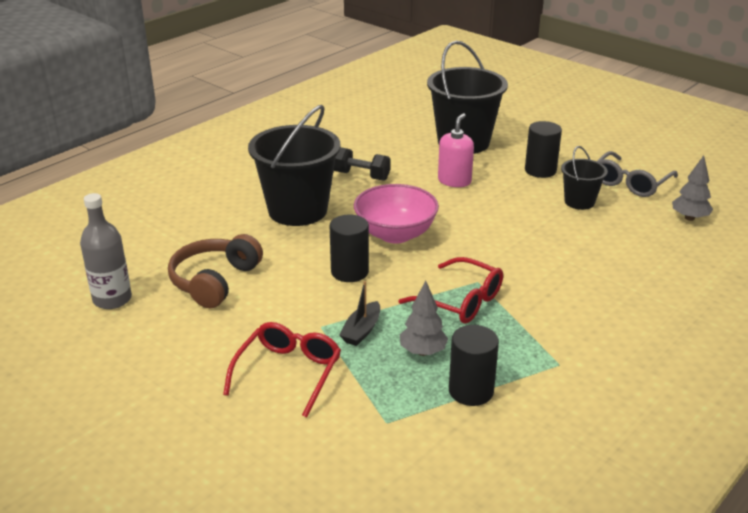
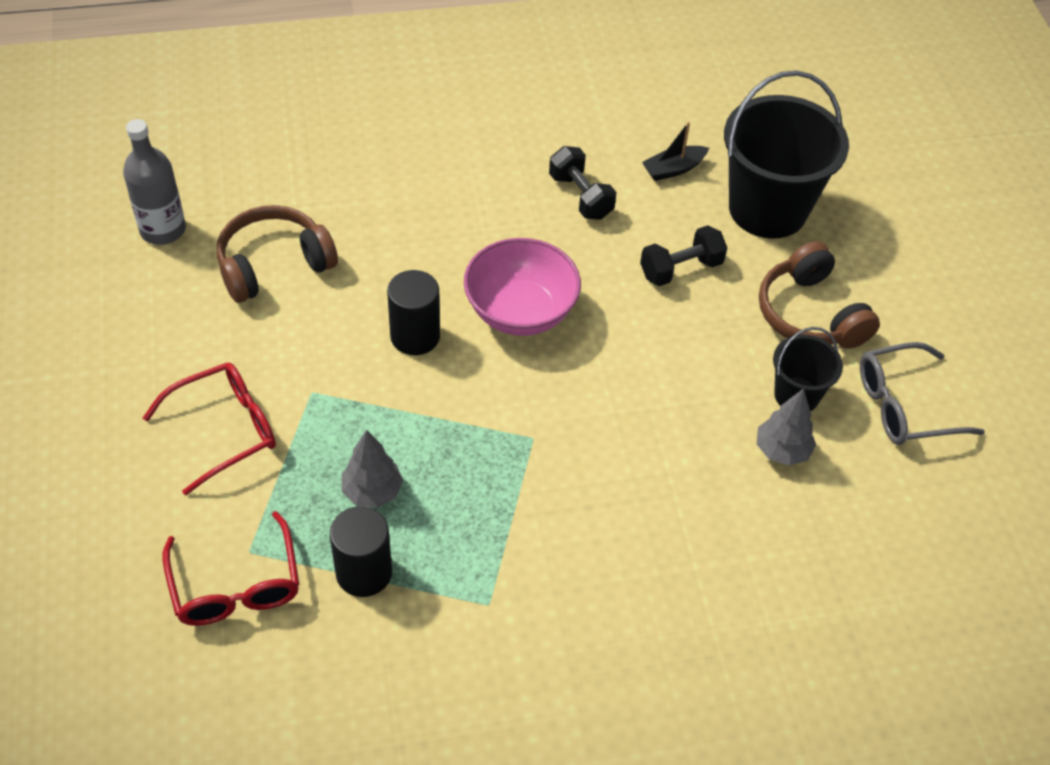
camera: 35 degrees right, 20 degrees up
black bucket [248,105,341,226] -> none
black boat [339,281,380,346] -> black boat moved to [642,122,709,181]
red glasses [398,257,503,324] -> red glasses moved to [162,511,299,626]
pink soap dispenser [438,113,474,187] -> black dumbbell [640,225,727,286]
black cylinder [525,121,562,178] -> brown headphones [759,241,880,349]
grey tree [672,155,713,221] -> grey tree moved to [757,388,816,466]

